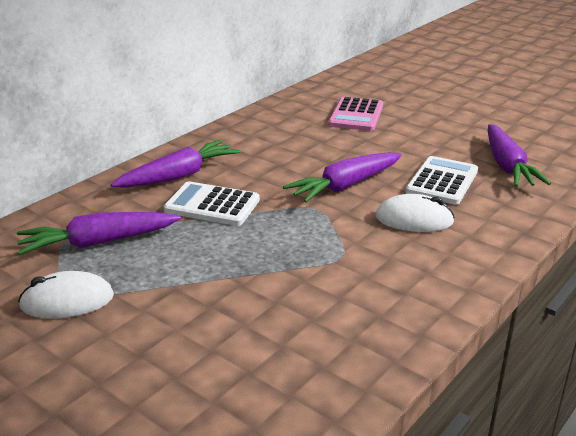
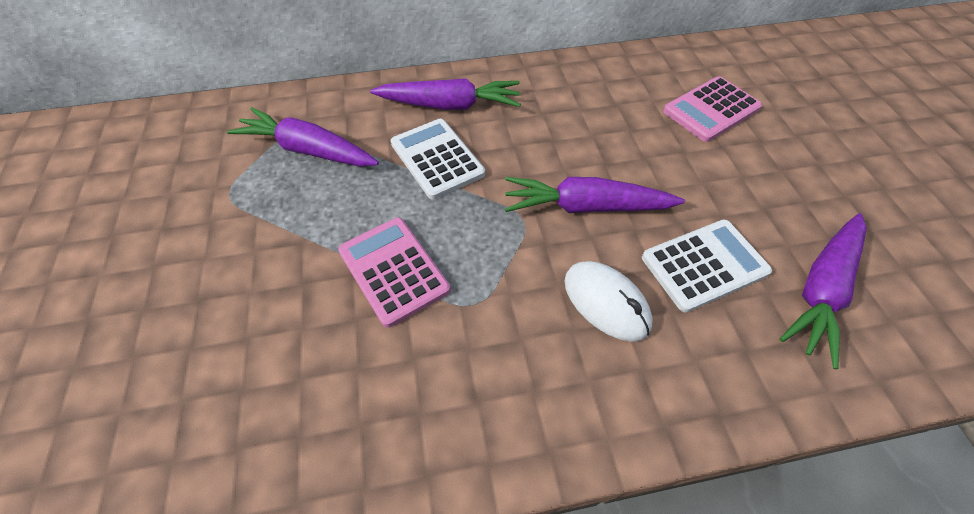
camera: 40 degrees right, 25 degrees up
white mouse [18,271,114,319] -> none
none -> pink calculator [338,217,450,328]

